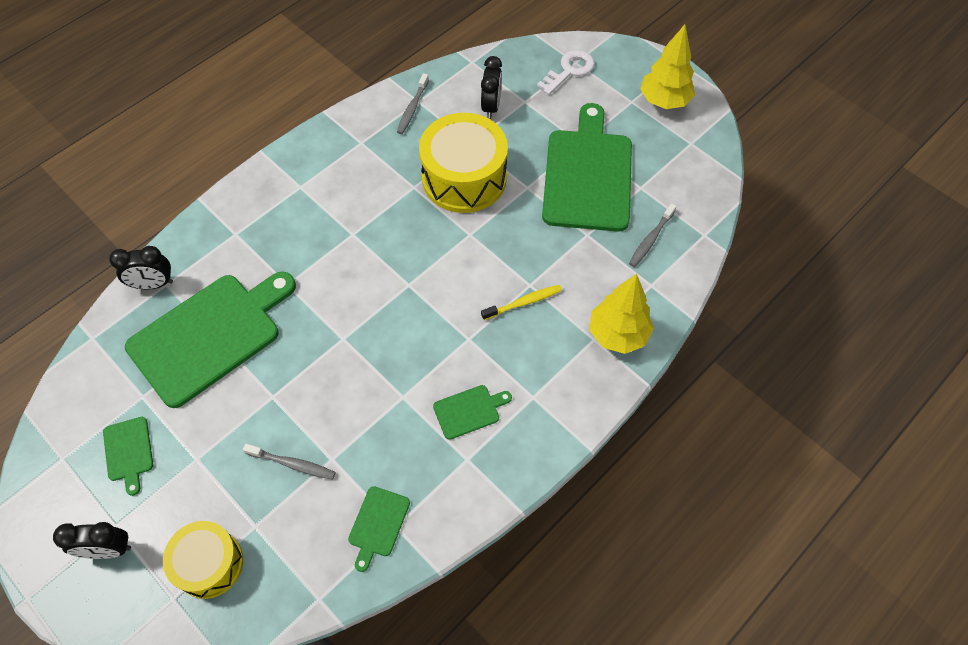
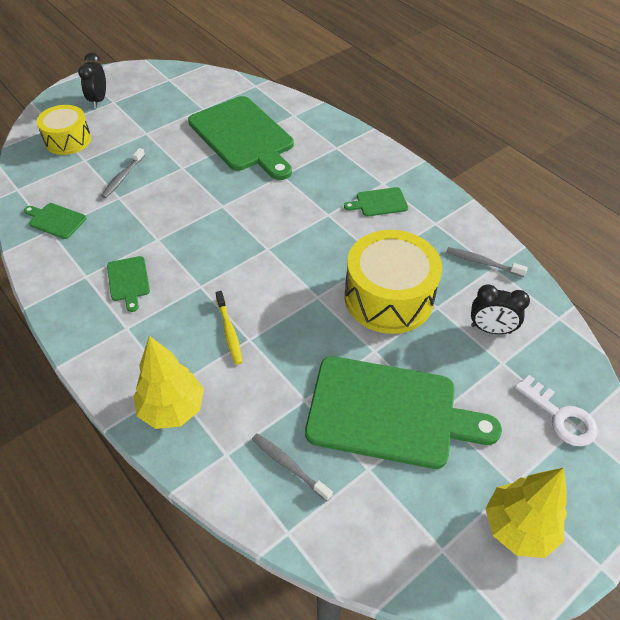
camera: 95 degrees right, 10 degrees down
green cutting board [103,417,153,496] -> green cutting board moved to [344,187,408,217]
black clock [109,246,173,289] -> none

